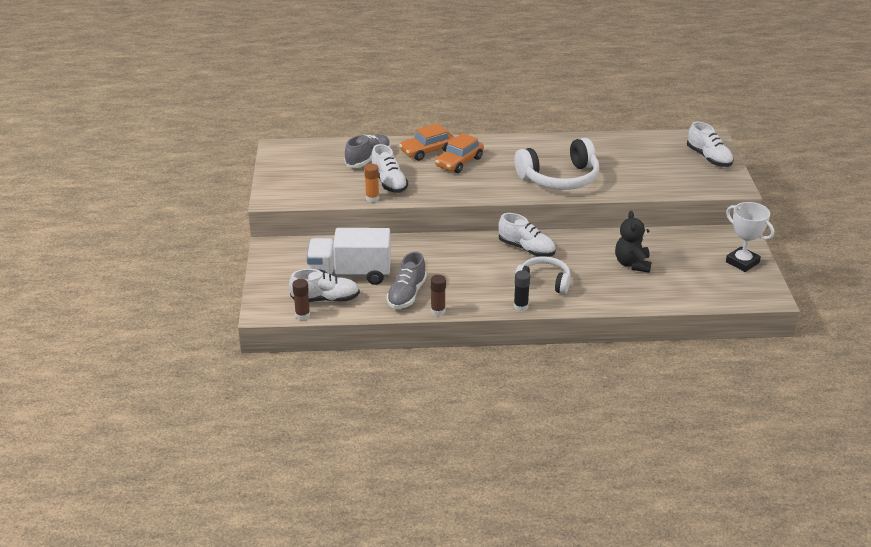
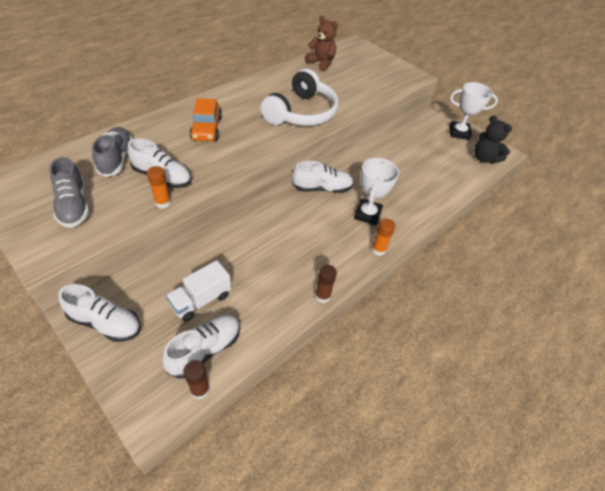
camera: 45 degrees left, 15 degrees up
white truck [307,228,391,285] -> white truck [166,260,231,322], size x0.62
grey shoe [387,252,427,309] -> grey shoe moved to [49,157,89,228]
orange car [399,123,455,161] -> none
white headphones [514,256,570,294] -> white trophy [354,158,399,225]
black glue stick [514,270,530,311] -> orange glue stick [372,219,395,256]
black teddy bear [615,211,651,273] -> black teddy bear moved to [475,115,512,164]
white shoe [687,121,734,167] -> white shoe moved to [58,284,141,342]
none -> brown teddy bear [305,16,338,71]

